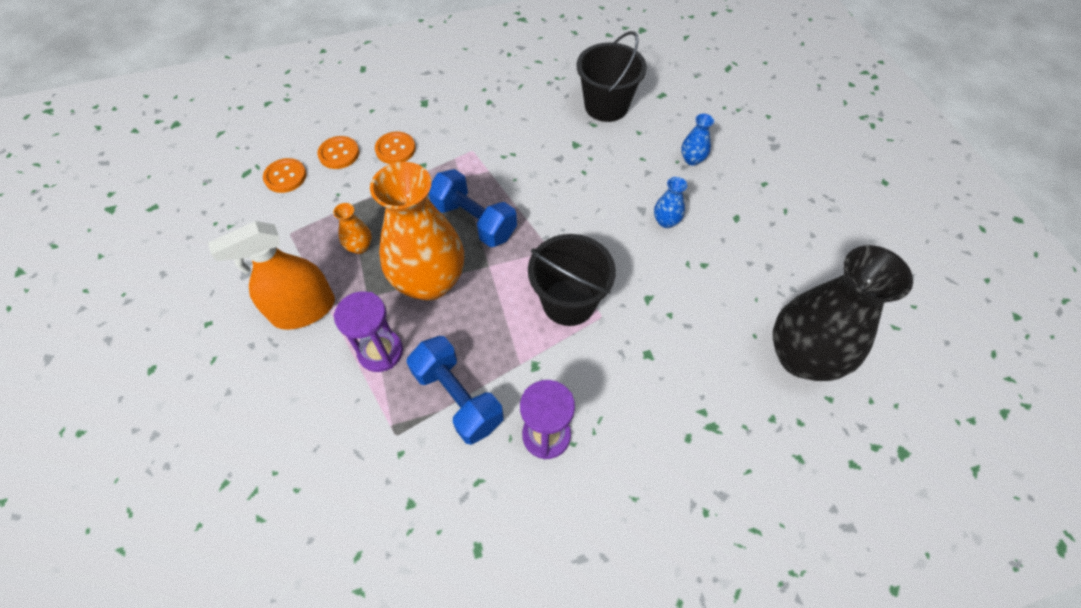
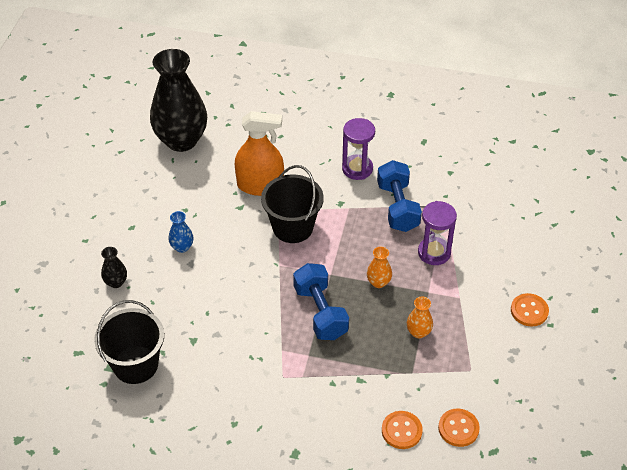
camera: 150 degrees left, 10 degrees down
orange spray bottle [208,221,335,330] -> orange spray bottle moved to [235,111,284,196]
orange vase [370,162,464,300] -> orange vase [367,247,392,288], size x0.41
orange button [375,131,416,164] -> orange button moved to [511,293,549,327]
blue vase [681,114,714,166] -> black vase [101,247,127,288]

